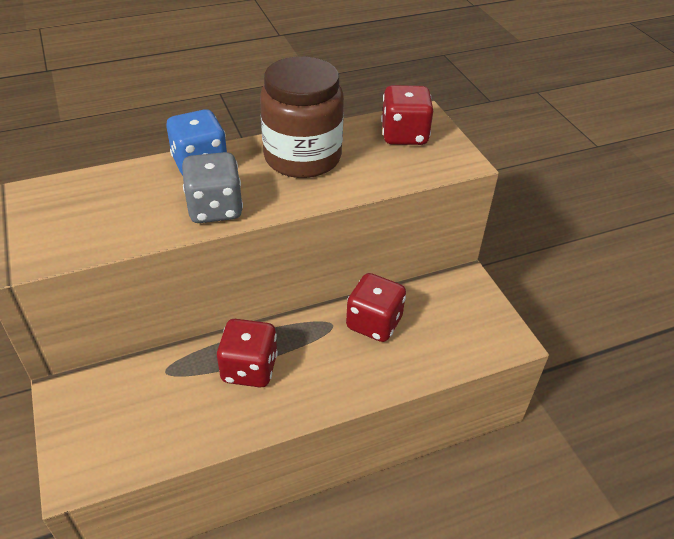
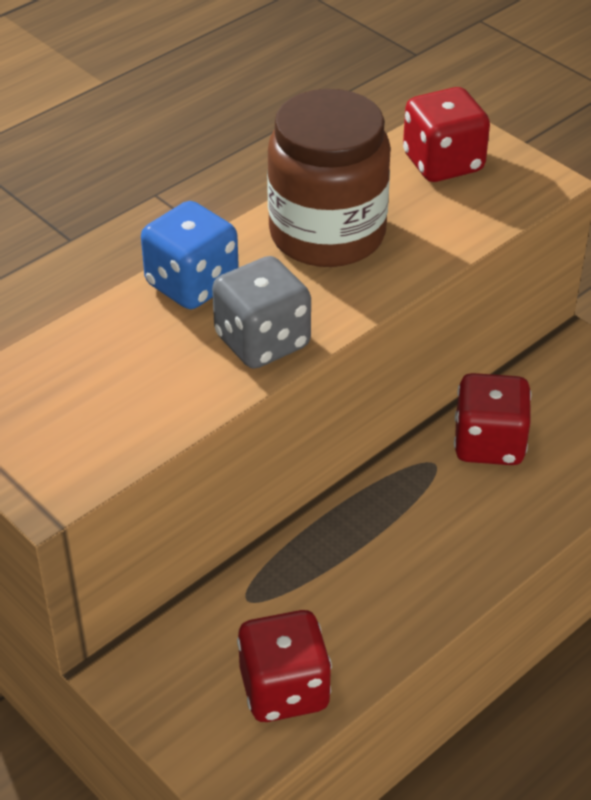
camera: 20 degrees left, 0 degrees up
red dice [217,319,278,388] -> red dice moved to [237,610,332,722]

